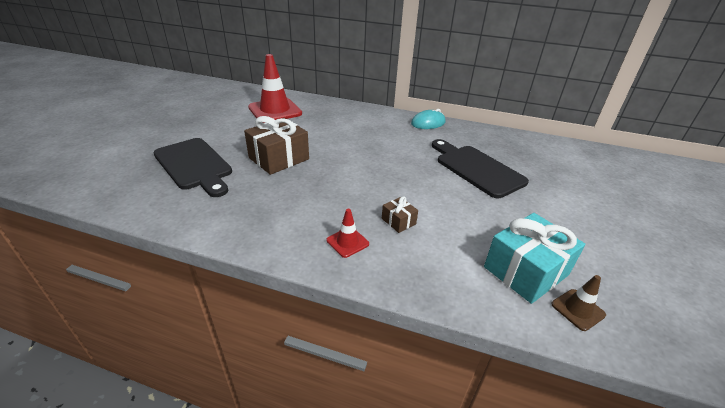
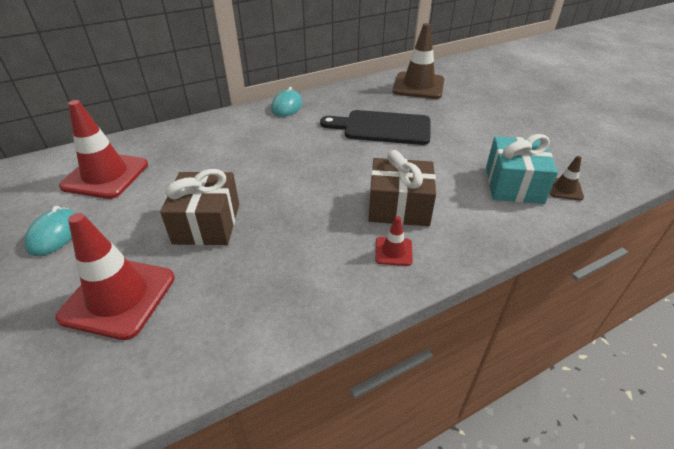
camera: 45 degrees left, 5 degrees up
black cutting board [153,138,232,197] -> red traffic cone [55,213,175,340]
brown gift [382,196,418,233] -> brown gift [369,150,436,226], size x2.10
none -> turquoise mouse [24,206,75,256]
none -> brown traffic cone [393,23,444,99]

